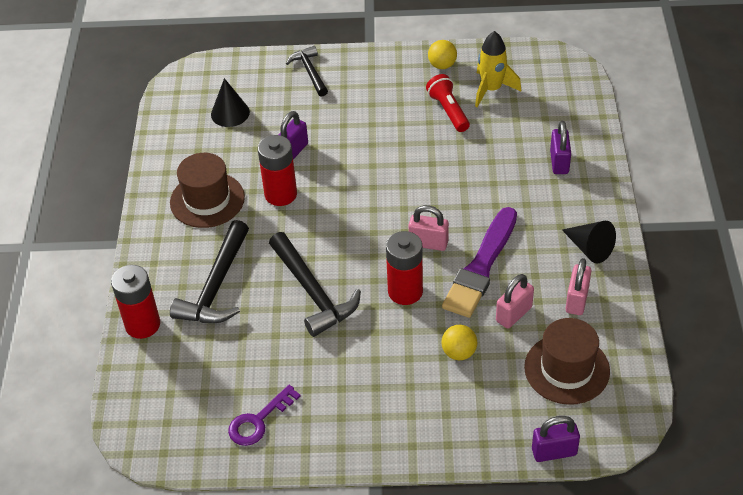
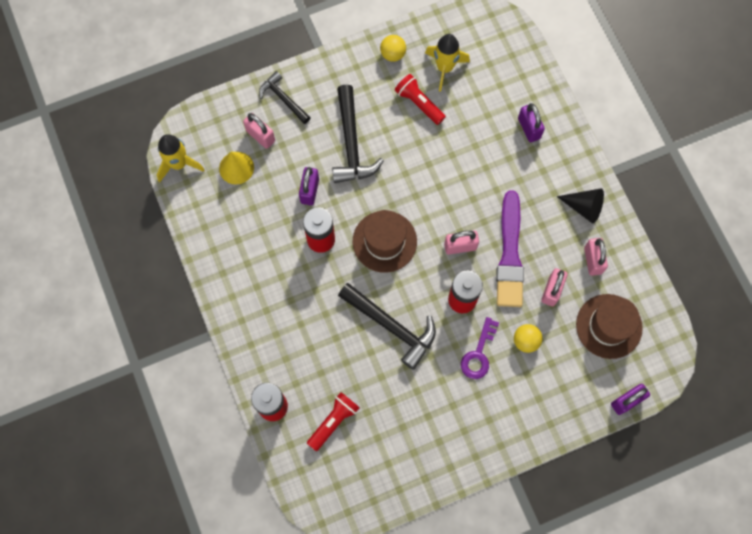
camera: 25 degrees left, 25 degrees up
brown hat [170,153,245,228] -> brown hat moved to [353,210,417,273]
black hammer [170,220,249,323] -> black hammer moved to [332,85,384,183]
black cone [211,78,250,127] -> yellow cone [219,152,254,185]
purple key [228,385,301,446] -> purple key moved to [461,317,499,379]
none -> yellow rocket [157,134,205,182]
none -> pink padlock [243,113,275,149]
none -> red flashlight [307,392,360,451]

